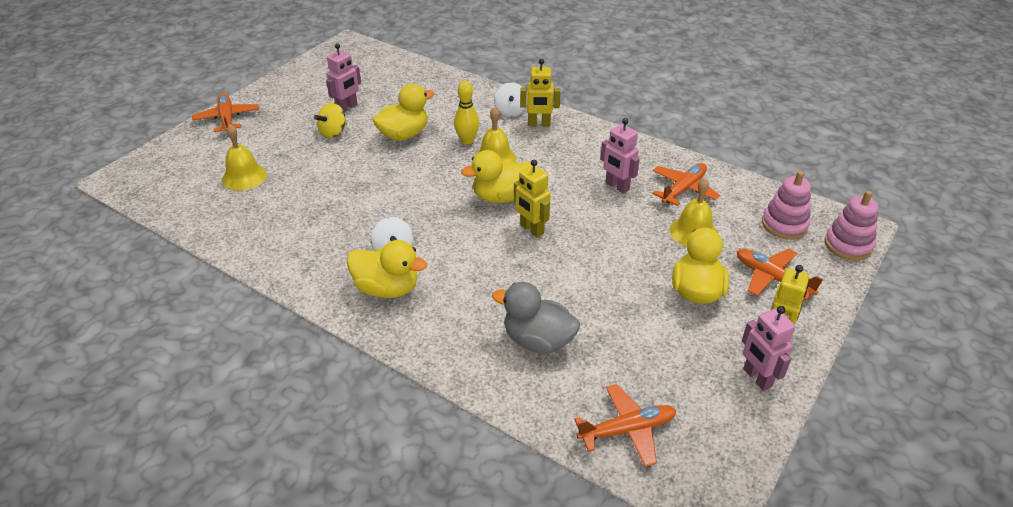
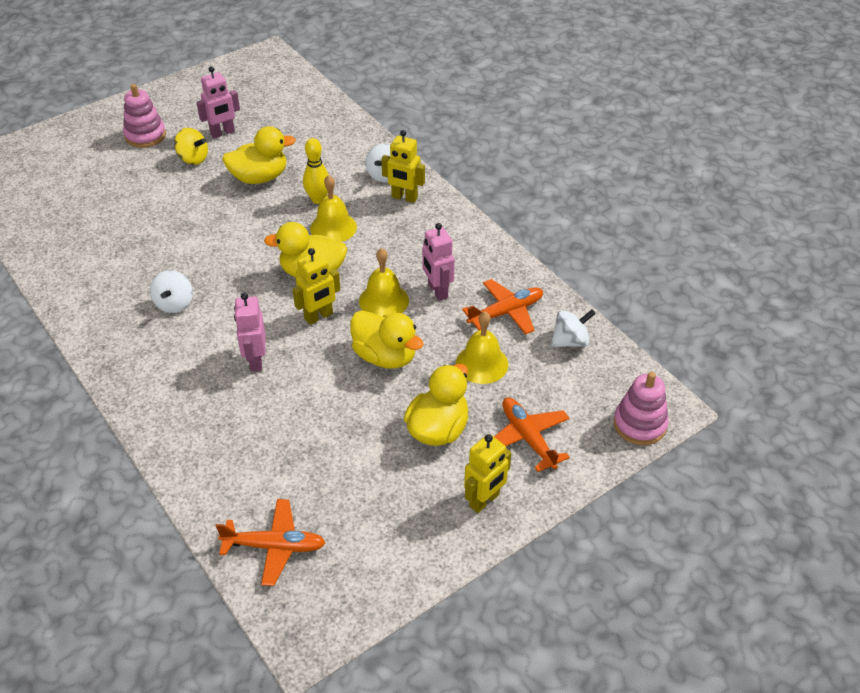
camera: 20 degrees right, 5 degrees up
orange plane [192,93,259,132] -> none
yellow bell [222,124,267,190] -> yellow bell moved to [359,248,409,317]
yellow spinning top [314,103,347,138] -> yellow spinning top turned 120 degrees counterclockwise [174,128,208,165]
yellow duck [347,240,427,298] -> yellow duck moved to [350,310,424,369]
grey duck [492,282,580,354] -> none
yellow robot [514,160,551,237] -> yellow robot turned 105 degrees counterclockwise [292,248,340,325]
pink robot [742,306,795,391] -> pink robot moved to [234,293,266,372]
pink stacking toy [762,171,811,239] -> pink stacking toy moved to [123,84,166,148]
none -> white spinning top [551,309,596,347]

